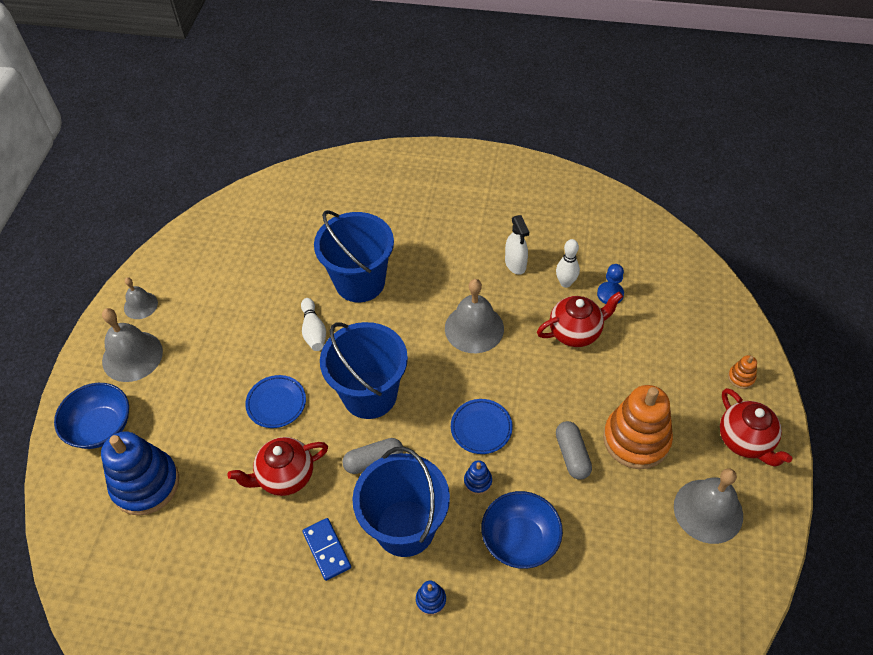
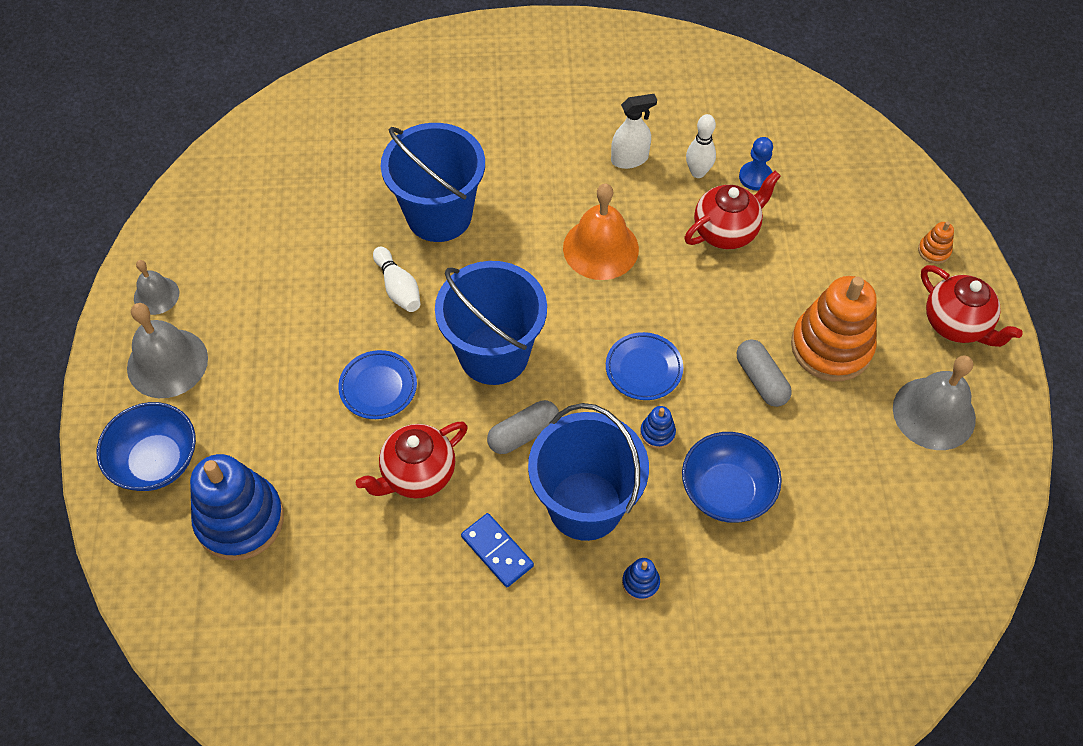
camera: 15 degrees left, 5 degrees up
grey bell [445,279,504,353] -> orange bell [563,184,639,280]
white spray bottle [505,215,529,275] -> white spray bottle turned 75 degrees counterclockwise [611,94,657,169]

